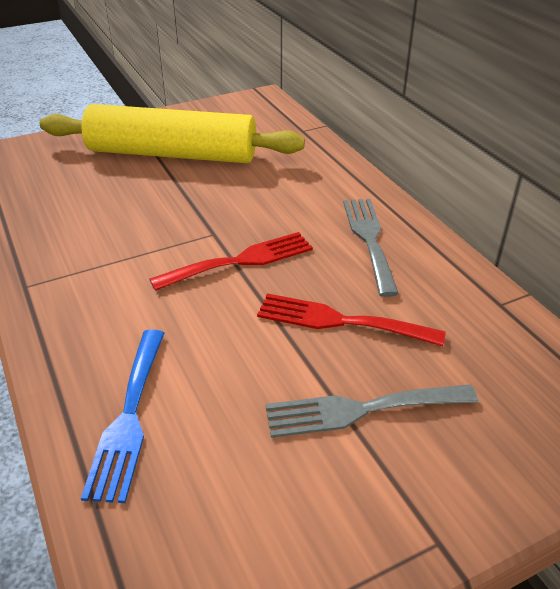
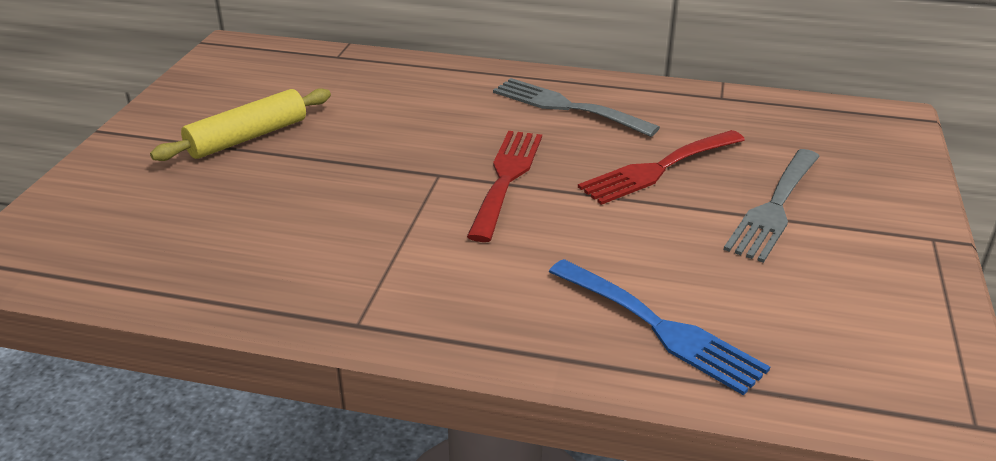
camera: 50 degrees left, 5 degrees down
yellow rolling pin [40,104,305,163] -> yellow rolling pin [150,88,331,161], size x0.52

